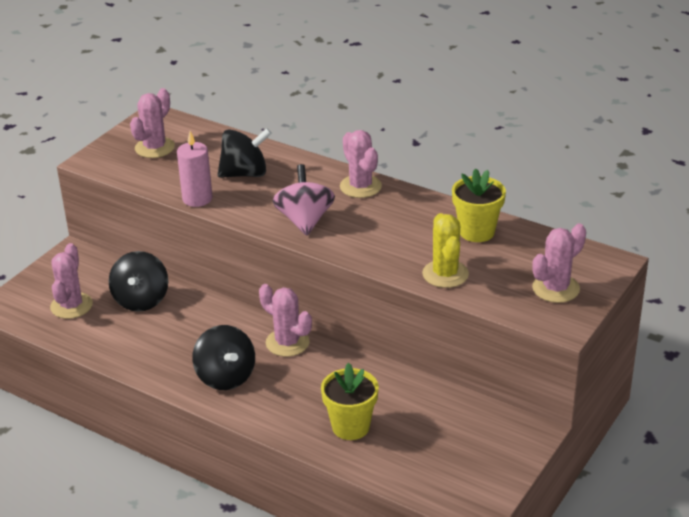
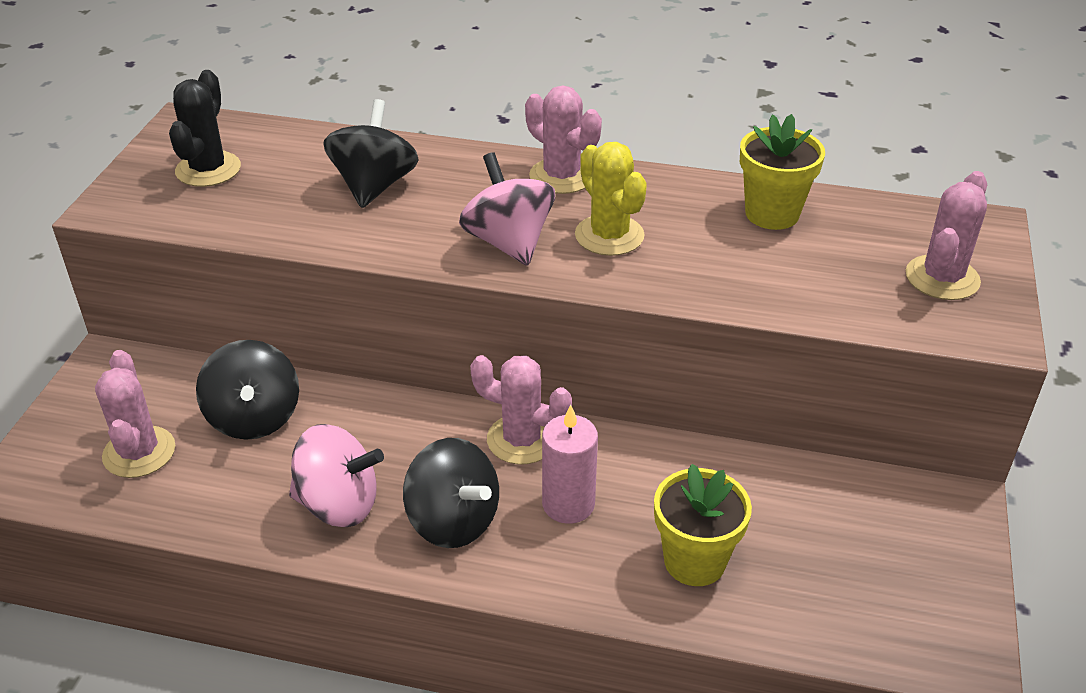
camera: 20 degrees left, 5 degrees up
pink cactus [130,88,175,158] -> black cactus [169,70,241,187]
pink candle [177,131,213,207] -> pink candle moved to [542,405,598,524]
black spinning top [217,128,272,178] -> black spinning top turned 45 degrees counterclockwise [323,99,419,208]
yellow cactus [422,213,469,288] -> yellow cactus moved to [575,142,647,256]
none -> pink spinning top [289,424,384,527]

